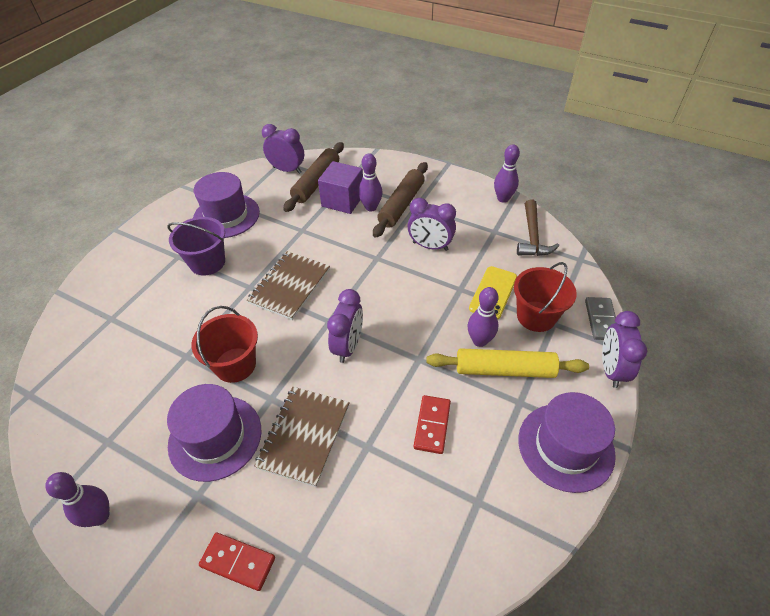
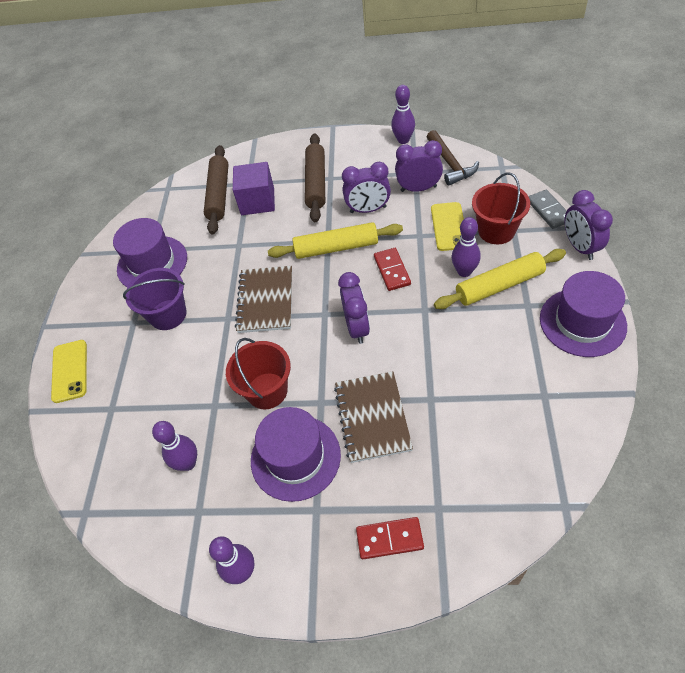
camera: 20 degrees left, 5 degrees up
purple clock [262,124,304,174] -> purple clock moved to [395,140,443,192]
purple bowling pin [358,153,383,212] -> purple bowling pin moved to [152,421,197,471]
red domino [414,395,451,454] -> red domino moved to [374,248,411,291]
none -> yellow phone [51,340,87,403]
none -> yellow rolling pin [268,222,403,259]

